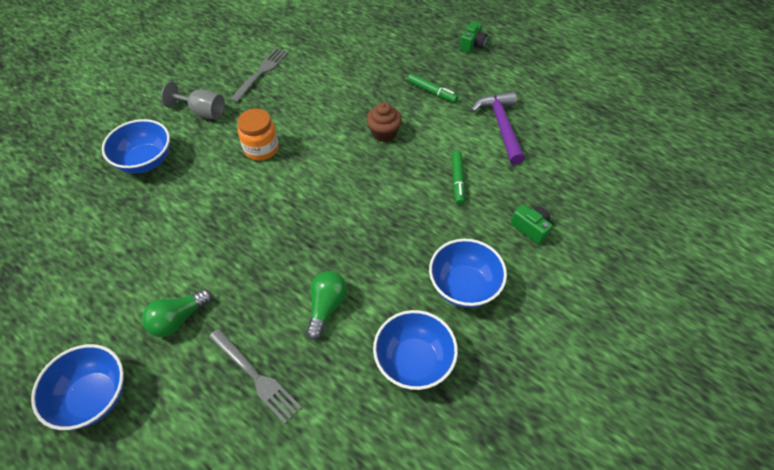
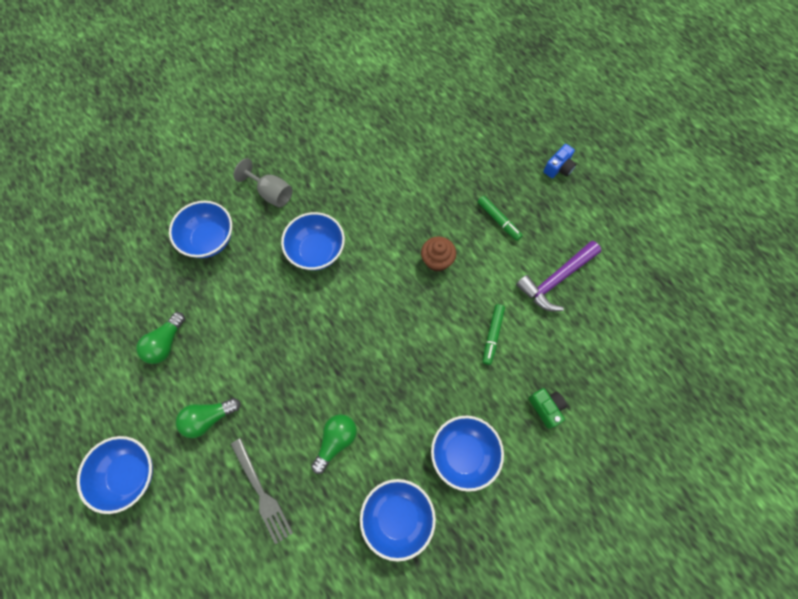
camera: 15 degrees right, 15 degrees up
grey fork [230,48,288,103] -> none
orange jar [237,109,279,161] -> blue bowl [281,212,345,270]
green camera [460,21,487,53] -> blue camera [543,144,576,178]
purple hammer [471,91,525,165] -> purple hammer turned 135 degrees counterclockwise [516,241,601,311]
none -> green light bulb [136,312,185,364]

